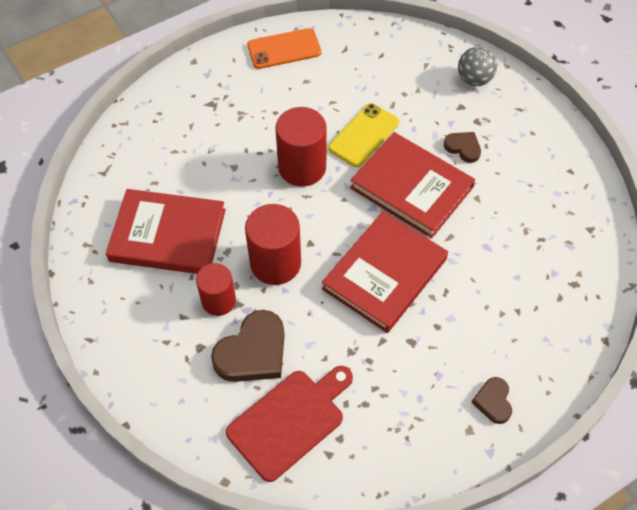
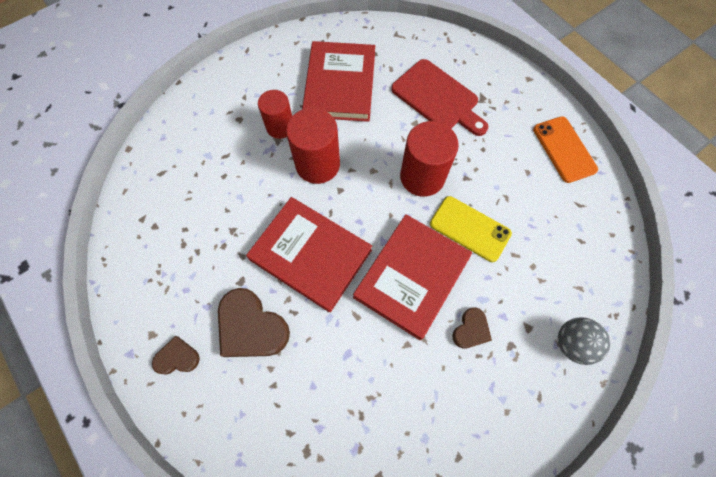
camera: 85 degrees right, 10 degrees up
brown heart [211,310,285,382] -> brown heart moved to [218,288,290,357]
red cutting board [226,366,353,482] -> red cutting board moved to [391,59,488,136]

